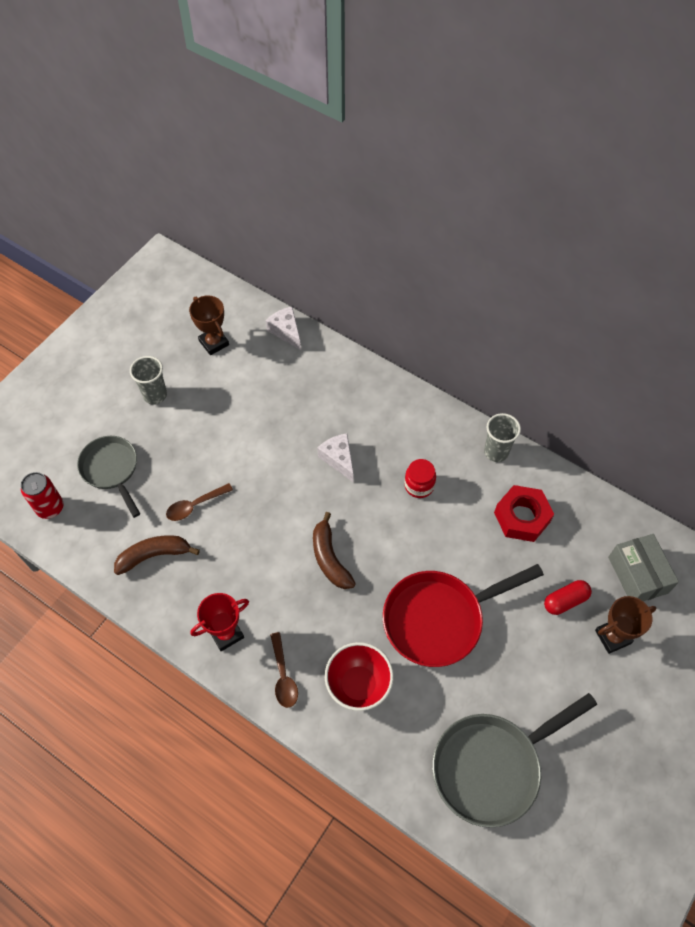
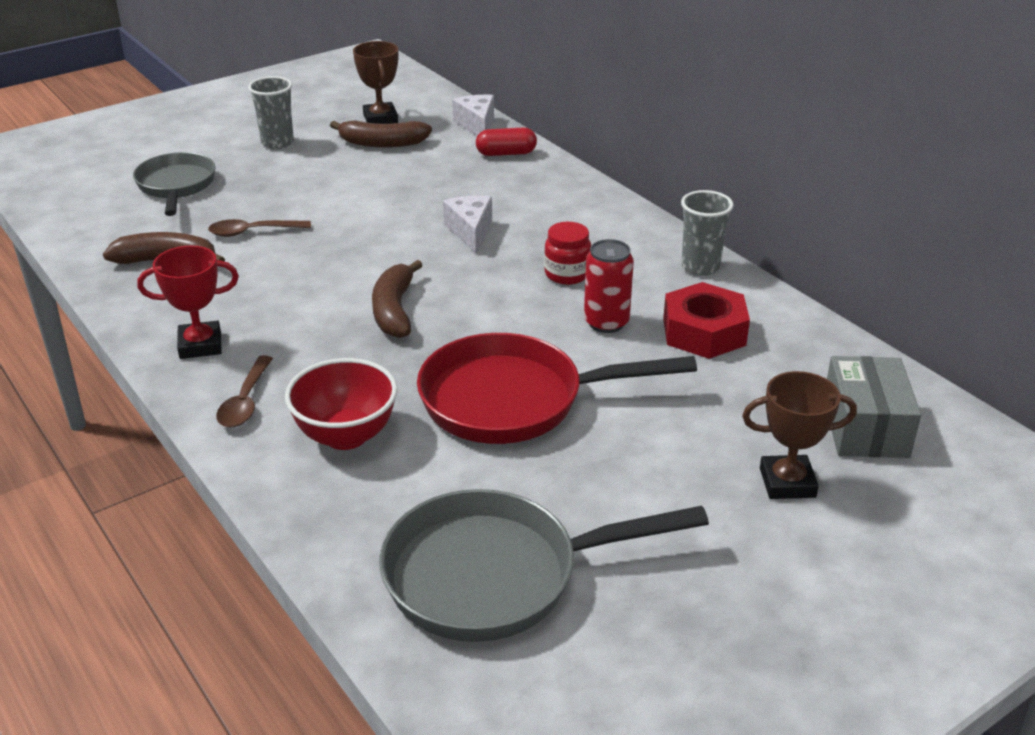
camera: 20 degrees right, 25 degrees down
red can [21,472,64,519] -> red can moved to [584,239,634,333]
red capsule [544,580,592,615] -> red capsule moved to [476,127,537,156]
none -> brown banana [330,120,432,148]

